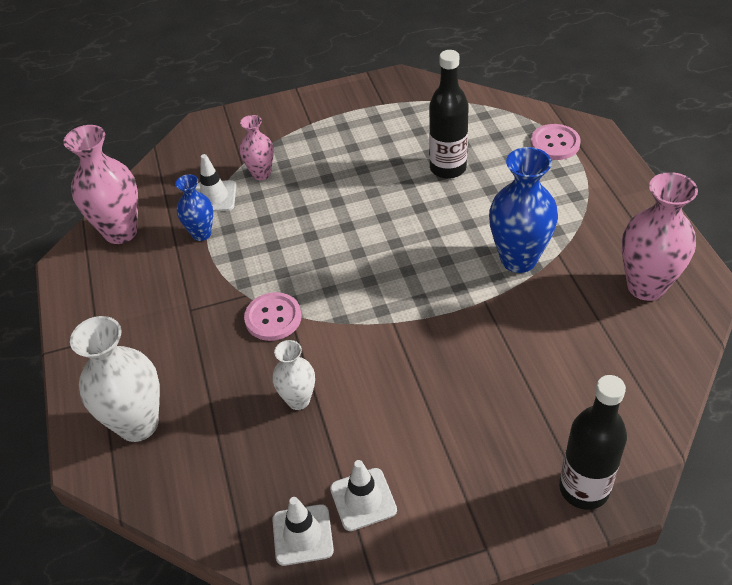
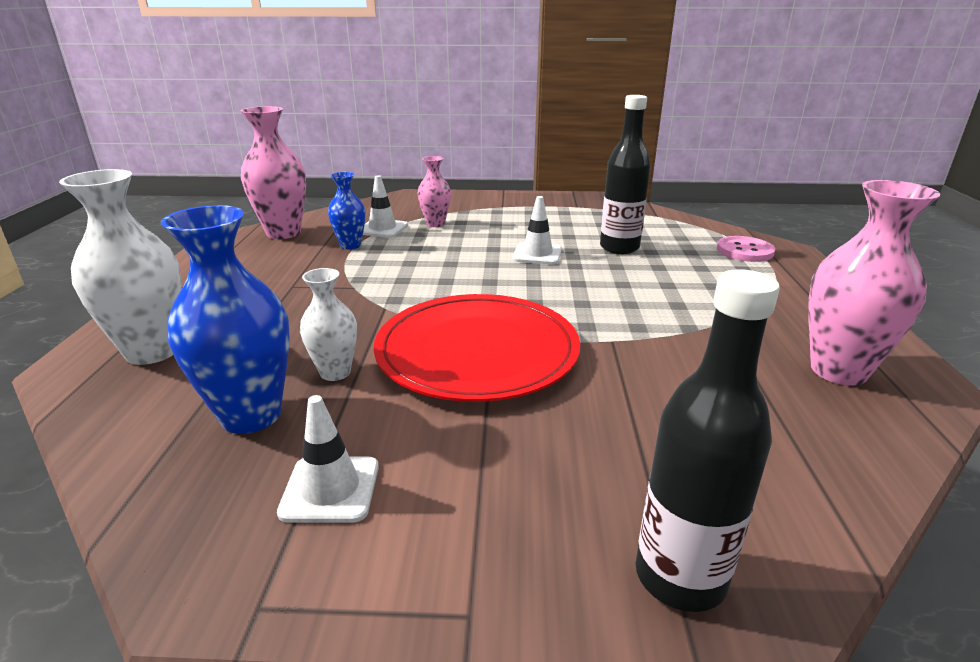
camera: 15 degrees right, 20 degrees down
pink button [244,292,302,341] -> none
white traffic cone [272,497,334,566] -> white traffic cone moved to [512,196,562,264]
blue vase [489,147,558,273] -> blue vase moved to [161,205,290,434]
none -> red plate [374,294,580,402]

